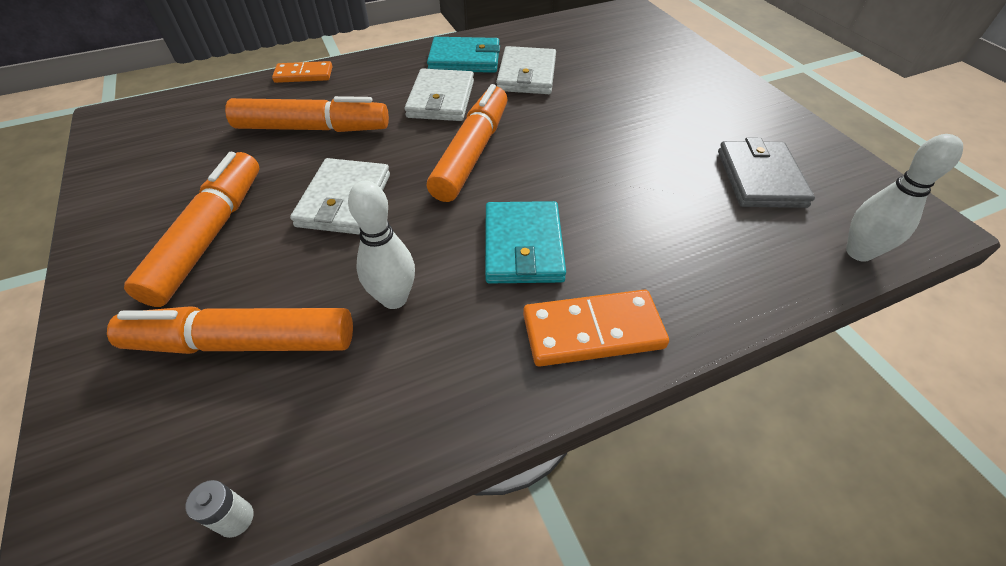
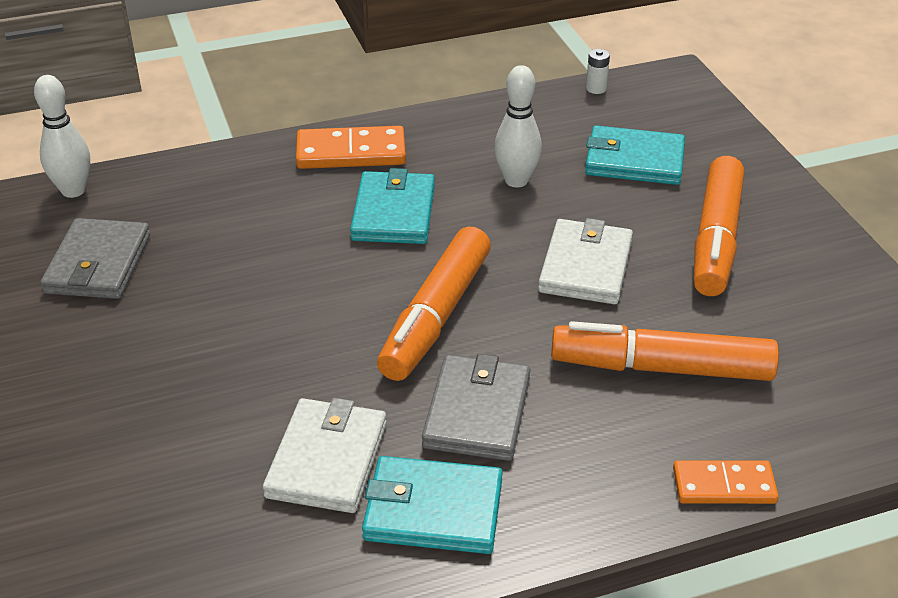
camera: 175 degrees left, 10 degrees down
orange marker [107,306,353,354] -> turquoise wallet [585,125,685,185]
white wallet [405,68,474,121] -> grey wallet [422,354,530,461]

